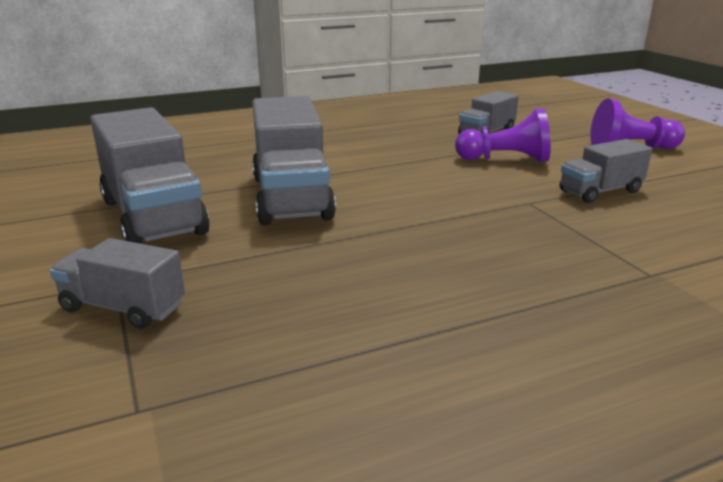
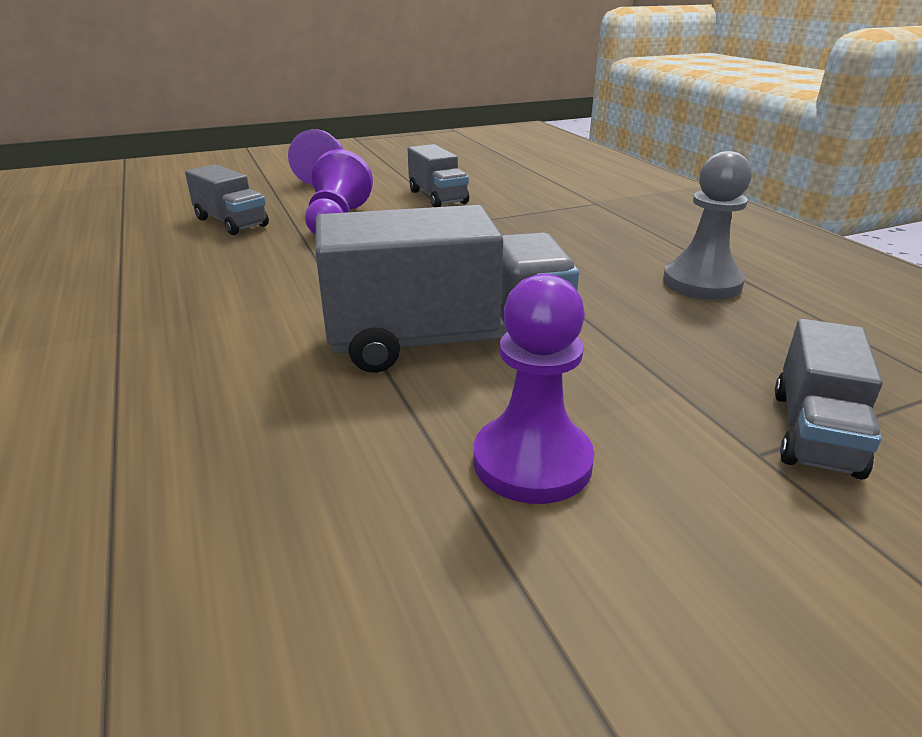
camera: 90 degrees left, 5 degrees up
grey truck [90,107,210,244] -> purple pawn [474,274,594,504]
none -> grey pawn [663,151,752,300]

